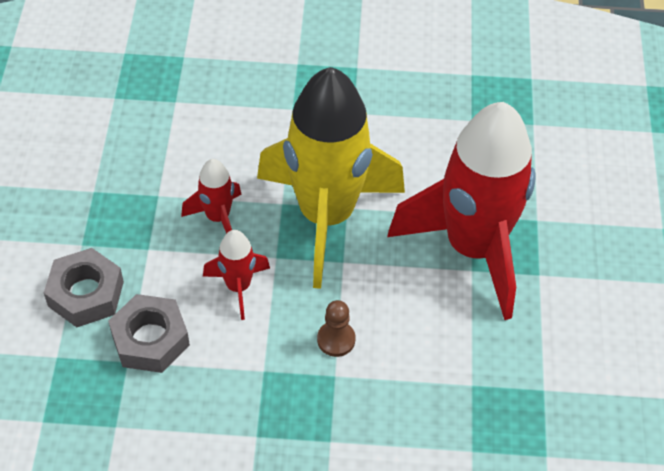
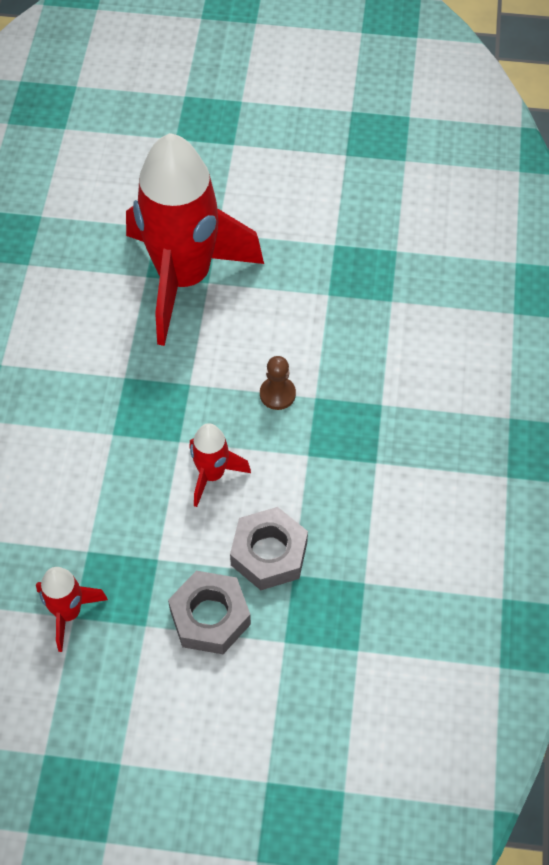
camera: 85 degrees left, 5 degrees up
red rocket [181,159,241,234] -> red rocket moved to [36,567,108,652]
yellow rocket [257,67,405,289] -> none

